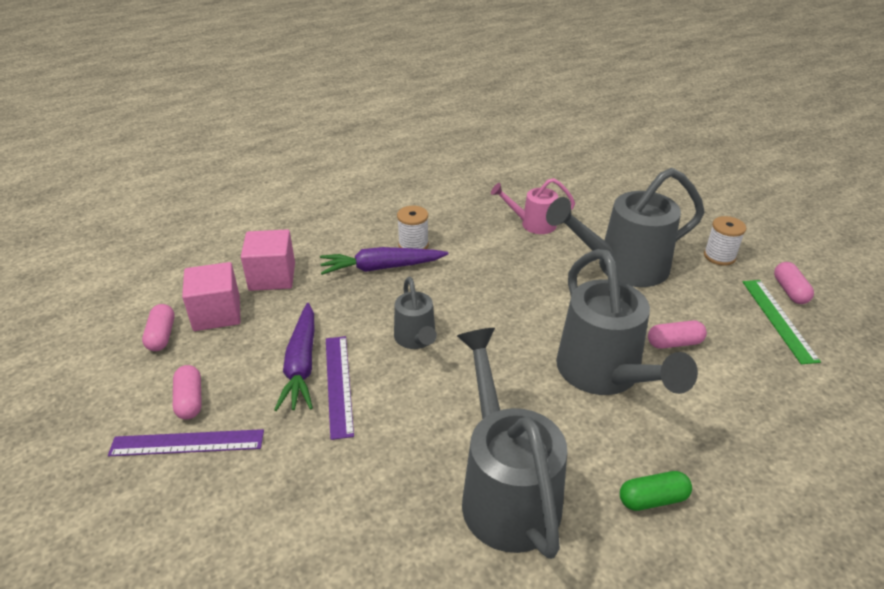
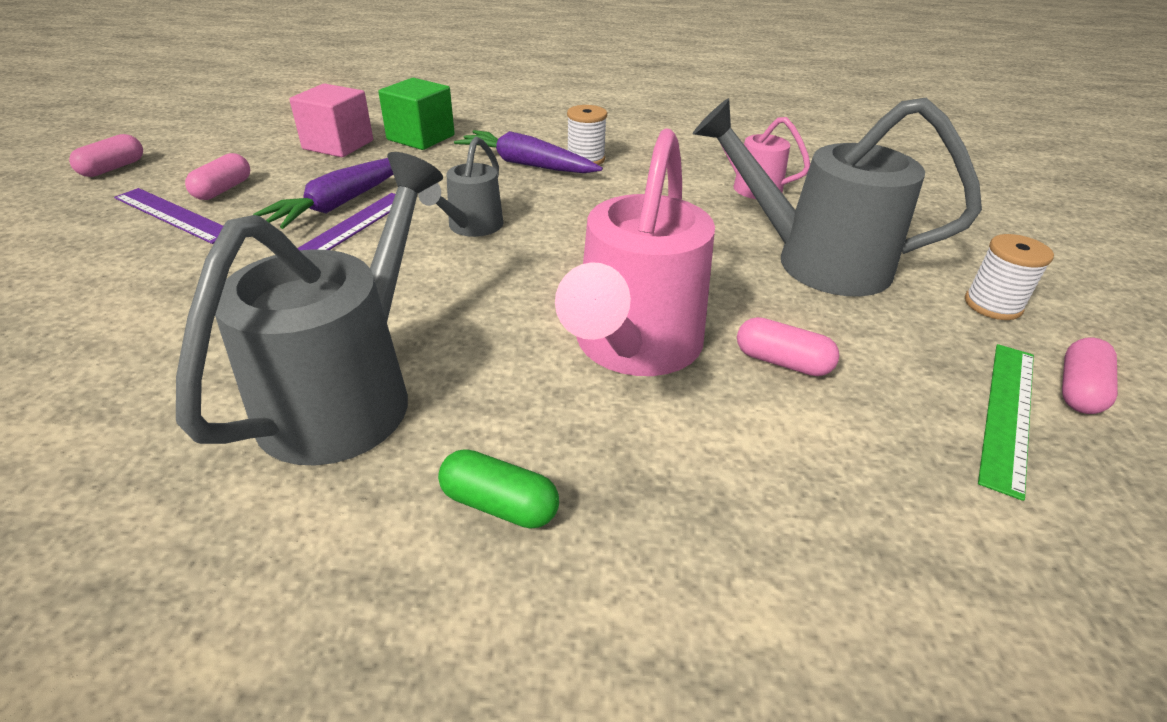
camera: 35 degrees right, 0 degrees up
pink capsule [142,304,175,351] -> pink capsule moved to [69,134,143,177]
pink cube [241,229,295,291] -> green cube [378,78,455,150]
grey watering can [556,249,698,395] -> pink watering can [555,128,715,376]

